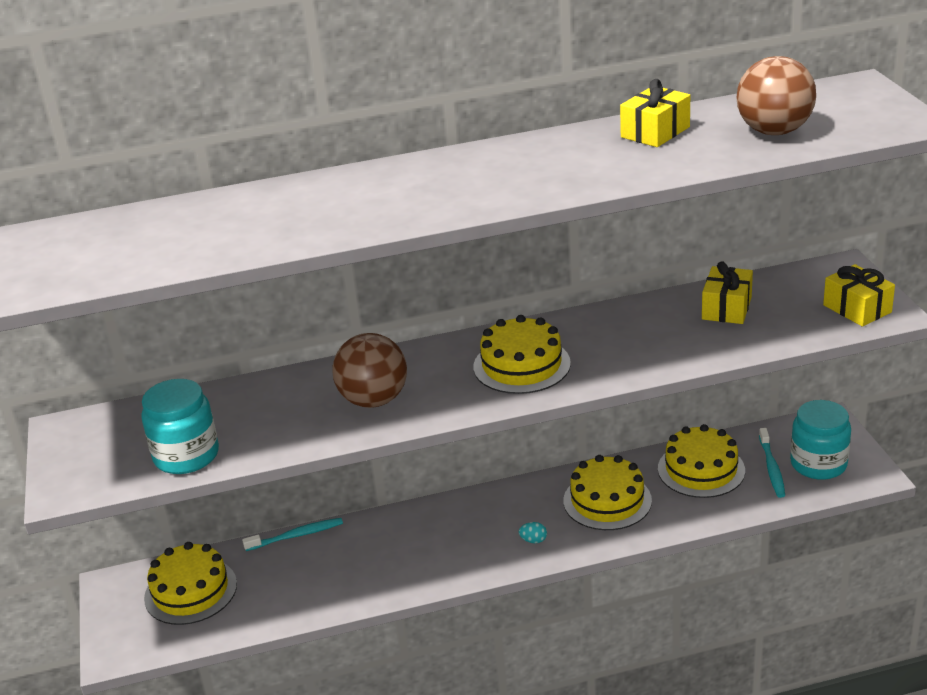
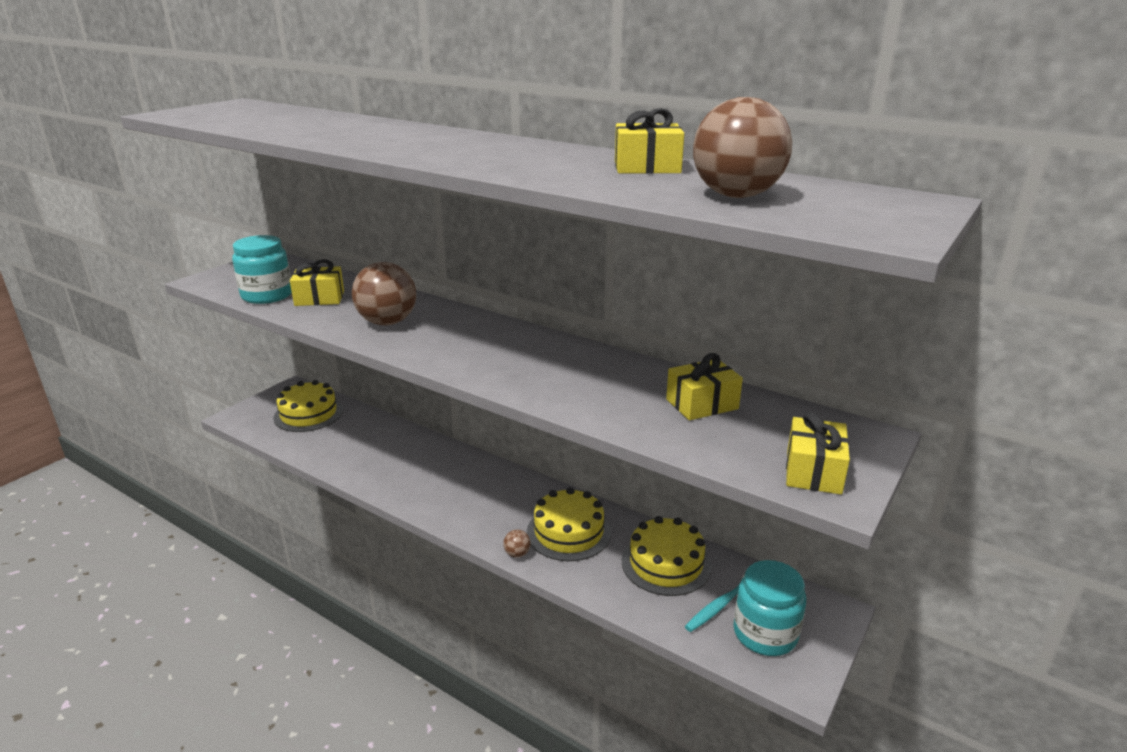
camera: 45 degrees right, 5 degrees down
turquoise toothbrush [242,518,343,551] -> none
yellow cake [473,315,571,394] -> none
turquoise egg [519,522,547,543] -> none
none -> yellow gift [290,259,344,306]
none -> brown ball [503,530,531,558]

